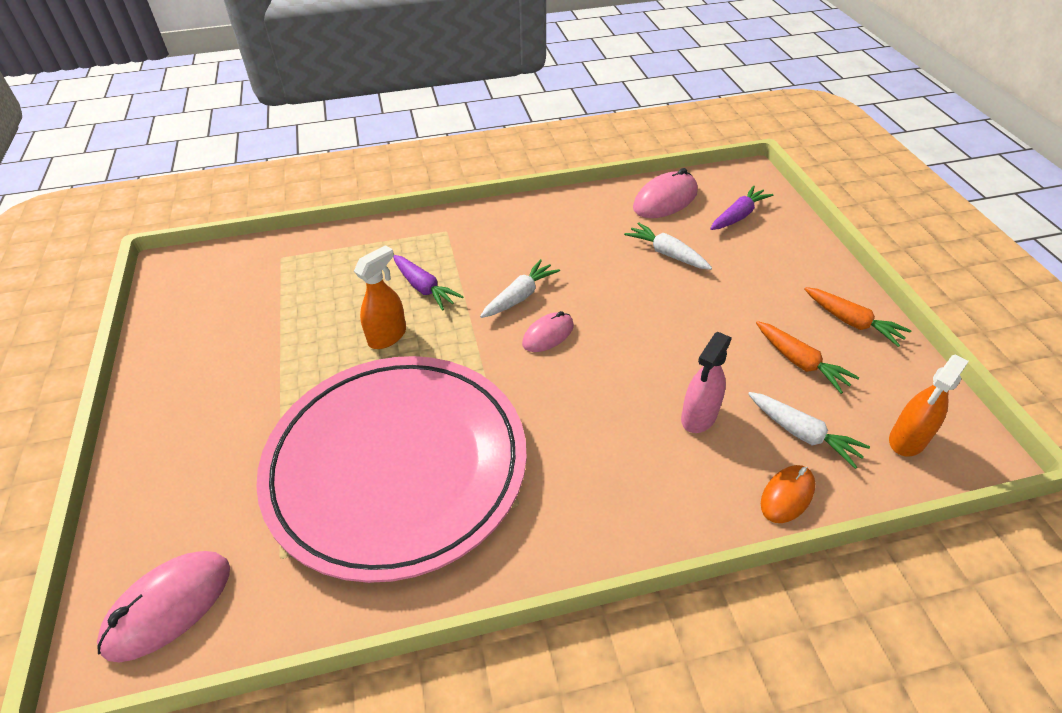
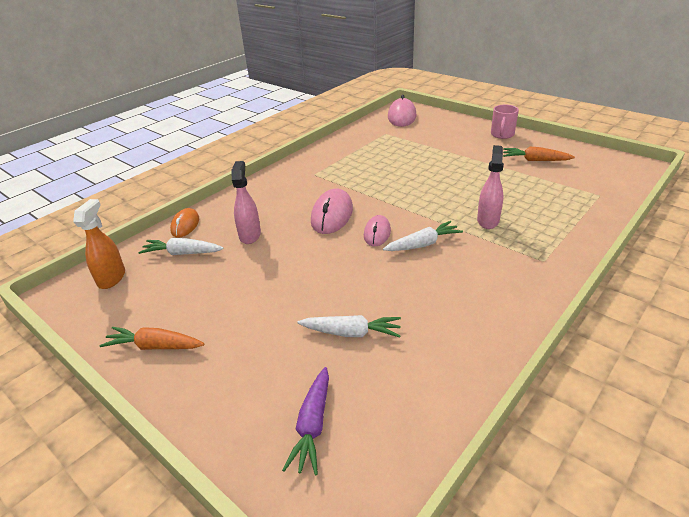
camera: 145 degrees right, 10 degrees down
pink plate [256,356,527,583] -> none
orange spray bottle [354,245,406,349] -> none
purple carrot [393,255,464,311] -> pink spray bottle [477,145,504,229]
white carrot [480,259,560,318] -> white carrot turned 120 degrees counterclockwise [383,221,463,251]
pink mouse [633,168,698,218] -> pink mouse moved to [311,188,353,234]
orange carrot [756,321,859,394] -> orange carrot moved to [503,147,575,161]
none -> pink mug [491,105,519,139]

